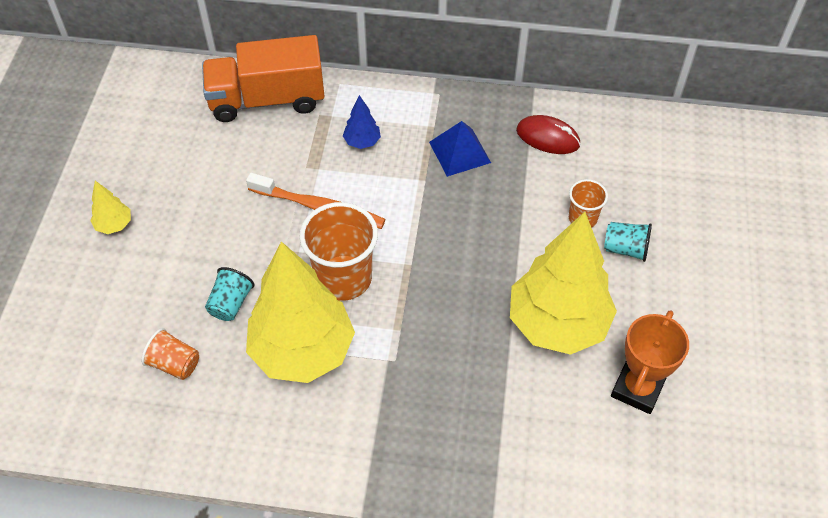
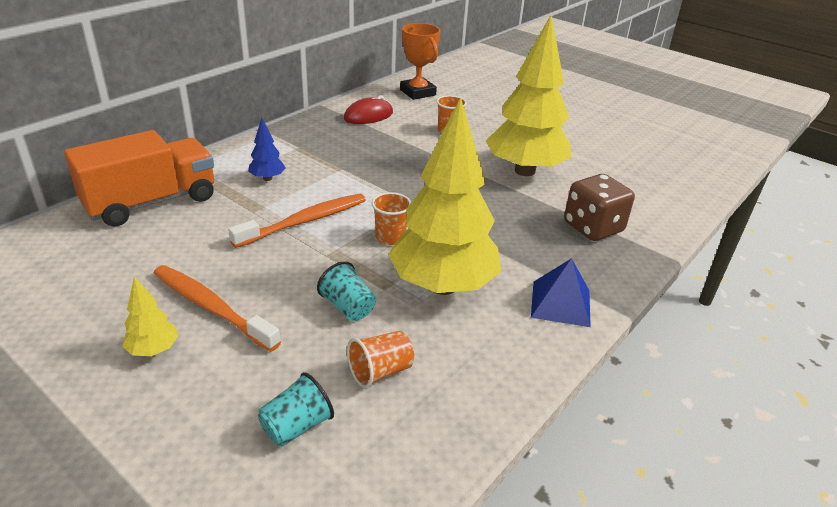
camera: 60 degrees left, 20 degrees down
orange truck [202,35,325,122] -> orange truck turned 150 degrees counterclockwise [64,130,214,227]
orange cup [299,202,378,301] -> orange cup [372,192,411,245], size x0.53
blue pyramid [429,121,491,177] -> blue pyramid moved to [531,258,591,327]
turquoise cup [604,222,652,262] -> turquoise cup moved to [258,372,334,446]
orange trophy [611,310,689,414] -> orange trophy moved to [400,23,440,100]
none -> orange toothbrush [154,265,281,352]
none -> brown dice [564,174,635,241]

